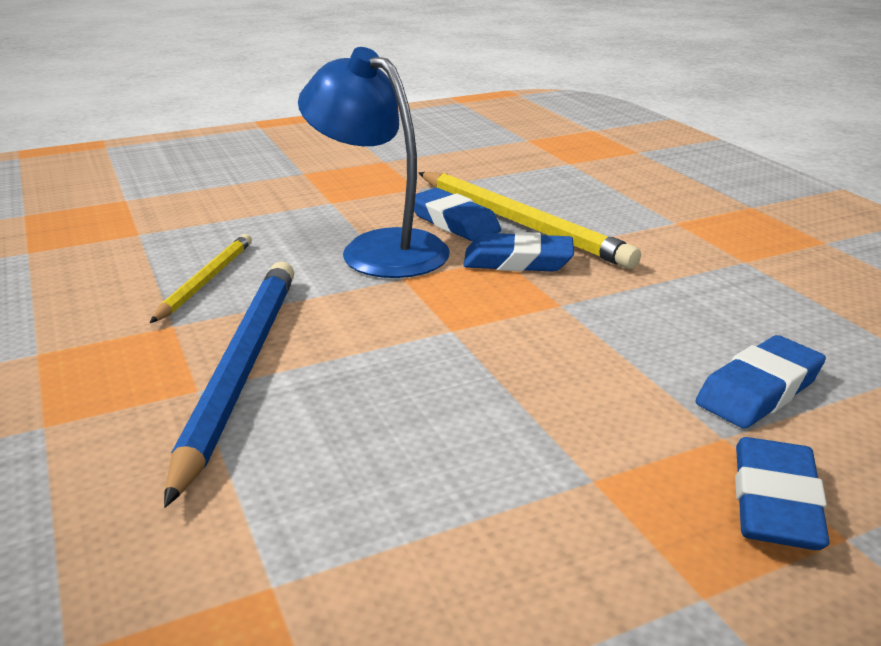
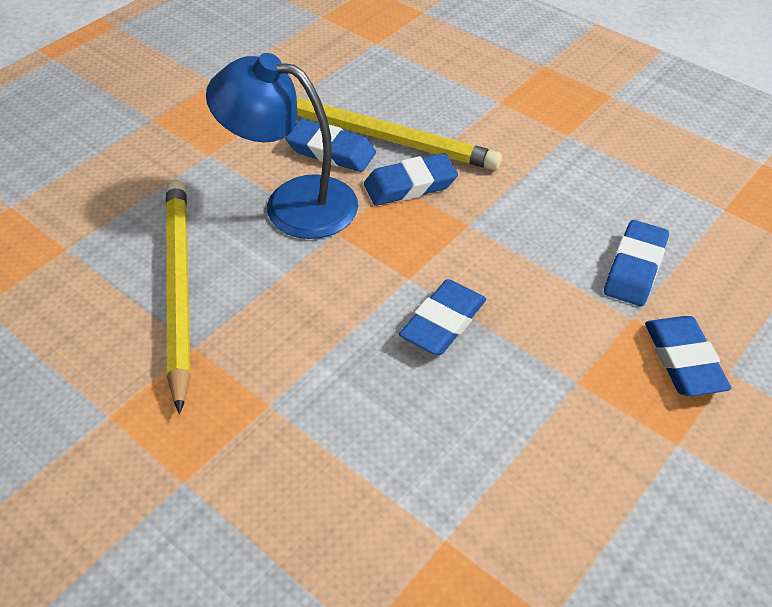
camera: 25 degrees left, 20 degrees up
yellow pencil [150,234,252,323] -> yellow pencil [166,179,191,414], size x1.79
blue pencil [164,261,294,508] -> none
none -> blue eraser [399,279,486,355]

